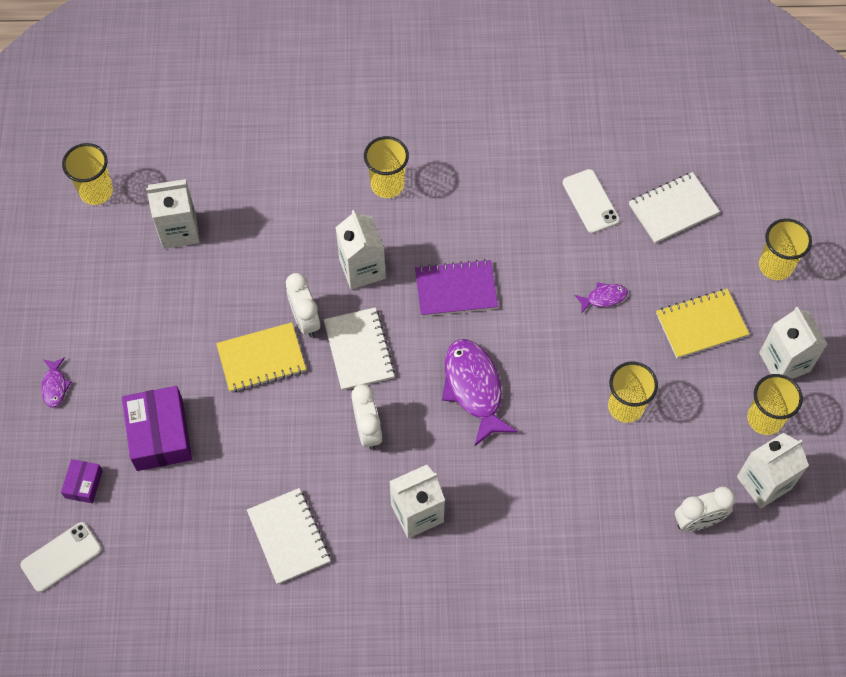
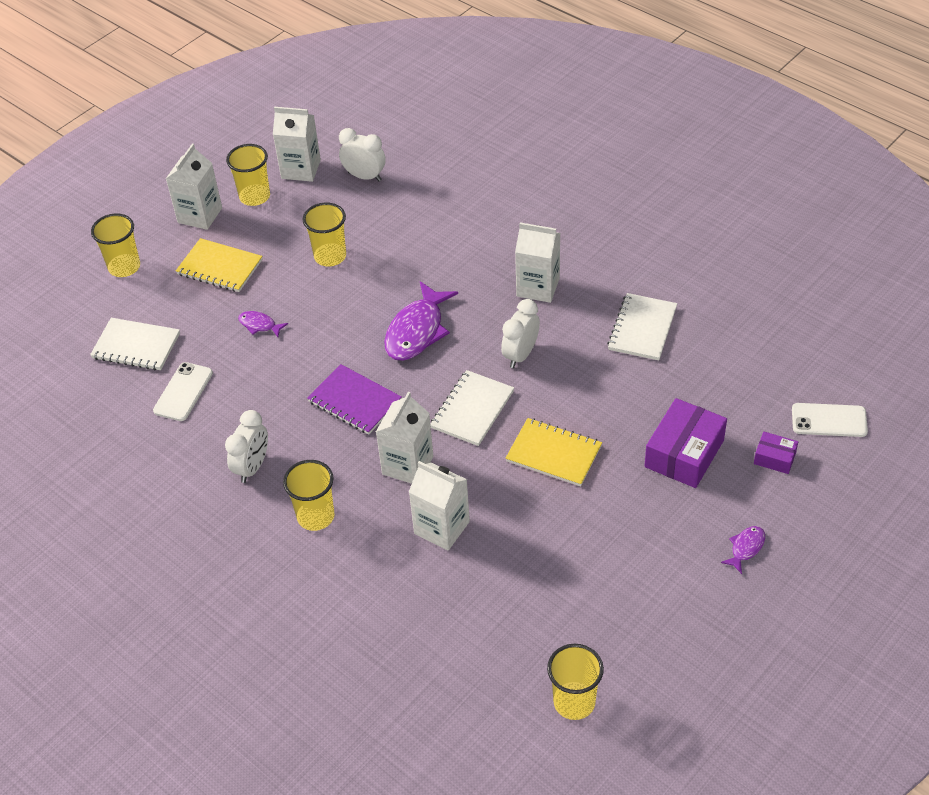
camera: 135 degrees left, 15 degrees down
purple box [61,459,103,503] -> purple box turned 60 degrees clockwise [754,431,798,474]
white carton [146,179,199,249] -> white carton moved to [409,461,470,550]
white clock [286,273,320,337] -> white clock moved to [225,410,268,483]

